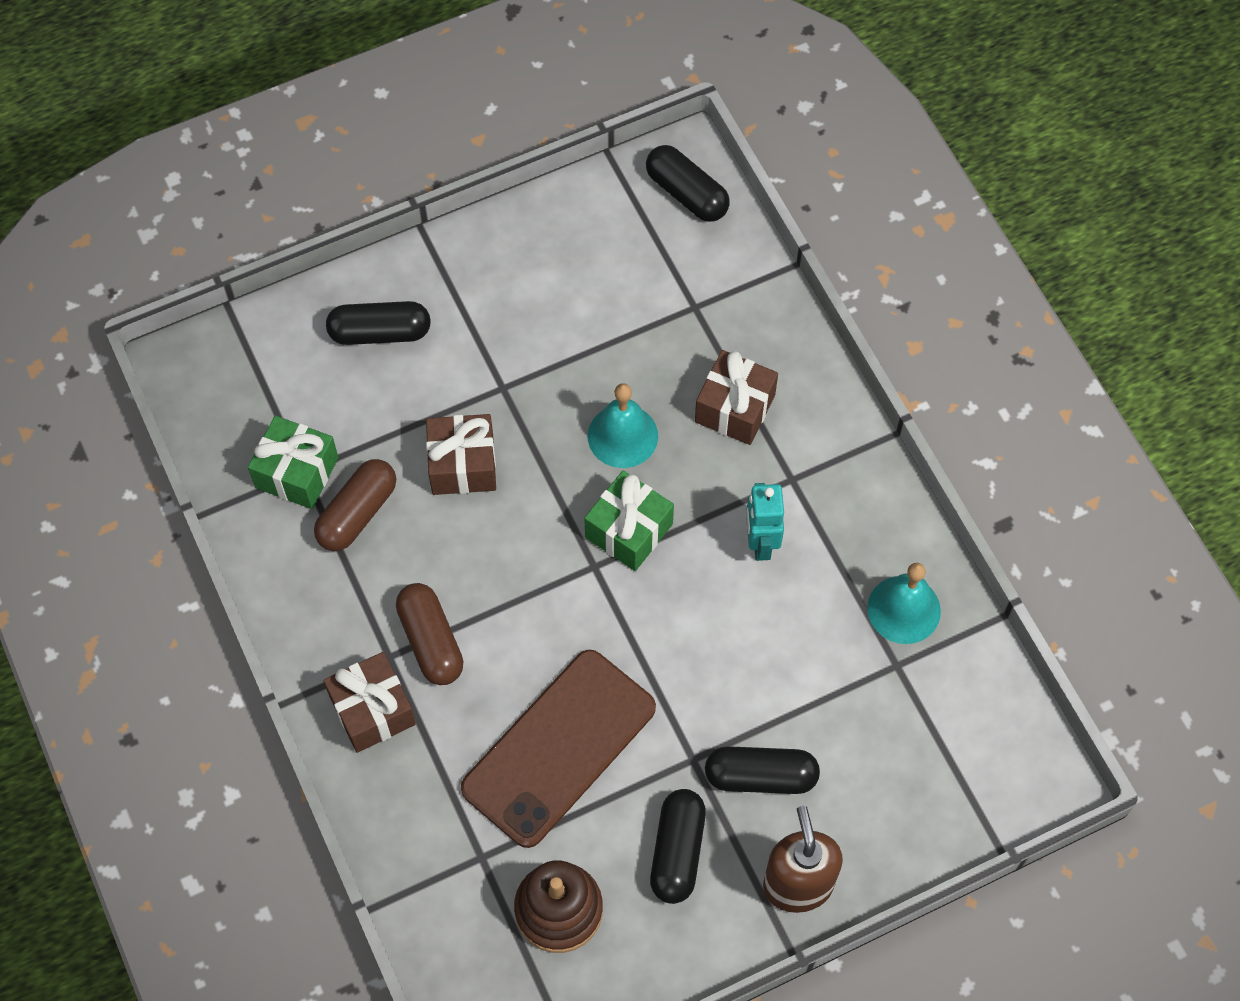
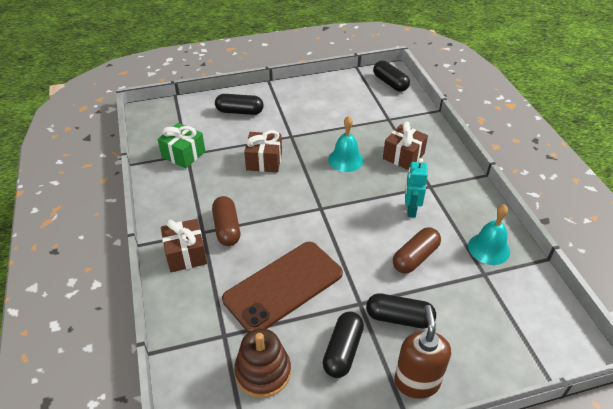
camera: 10 degrees right, 20 degrees down
brown capsule [314,459,396,551] -> brown capsule moved to [393,227,441,274]
green gift [584,471,674,571] -> none

